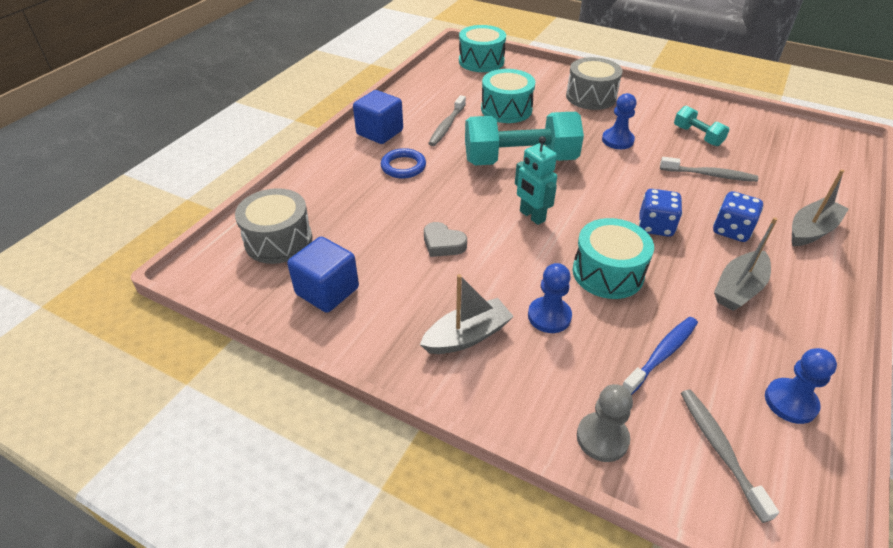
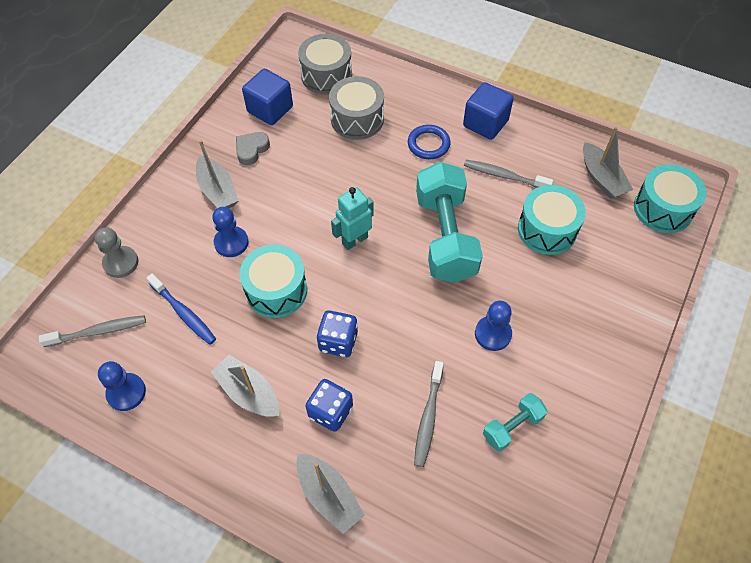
camera: 90 degrees right, 15 degrees up
grey heart [424,222,467,257] -> grey heart moved to [236,132,270,165]
grey drum [566,57,622,110] -> grey drum moved to [329,76,384,140]
none -> grey boat [583,126,633,199]

